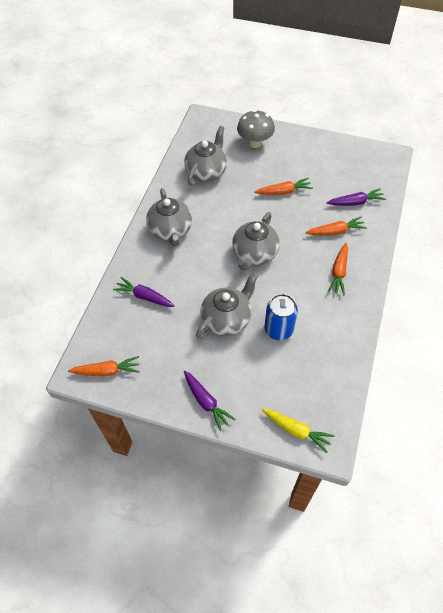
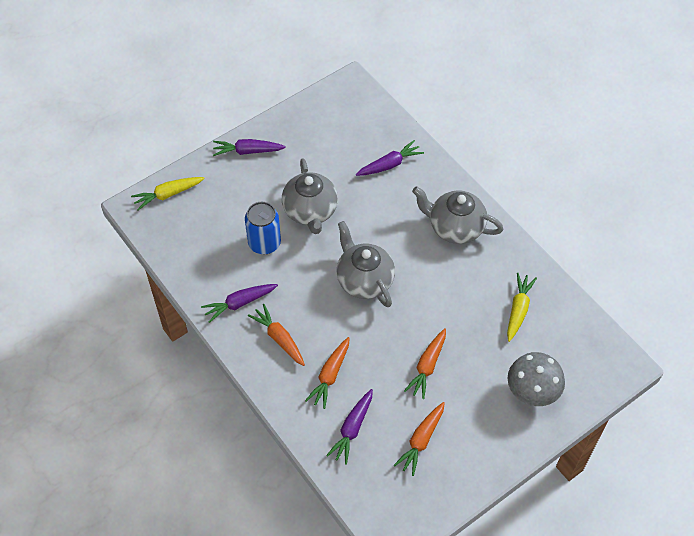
camera: 125 degrees right, 0 degrees up
orange carrot [68,356,140,376] -> orange carrot moved to [394,402,445,476]
grey teapot [184,126,227,186] -> yellow carrot [507,273,537,342]
none -> purple carrot [201,284,278,323]

